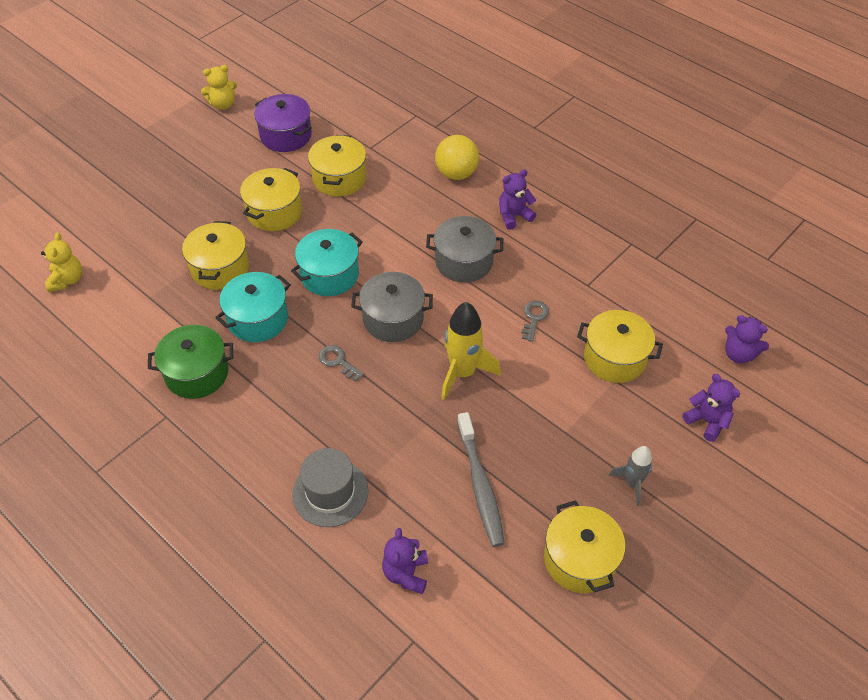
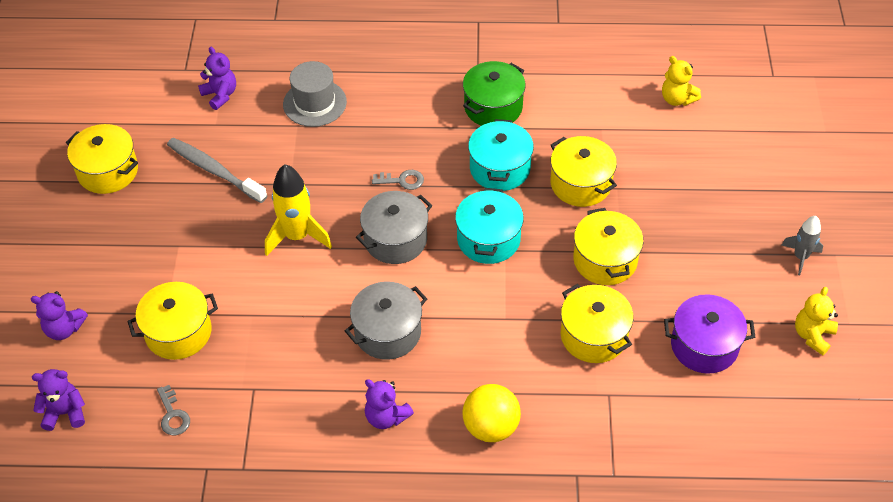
camera: 140 degrees right, 0 degrees up
purple teddy bear [499,169,536,230] -> purple teddy bear turned 105 degrees clockwise [365,379,414,429]
grey key [521,301,549,342] -> grey key moved to [157,385,190,435]
grey rocket [609,446,652,506] -> grey rocket moved to [782,216,823,275]

